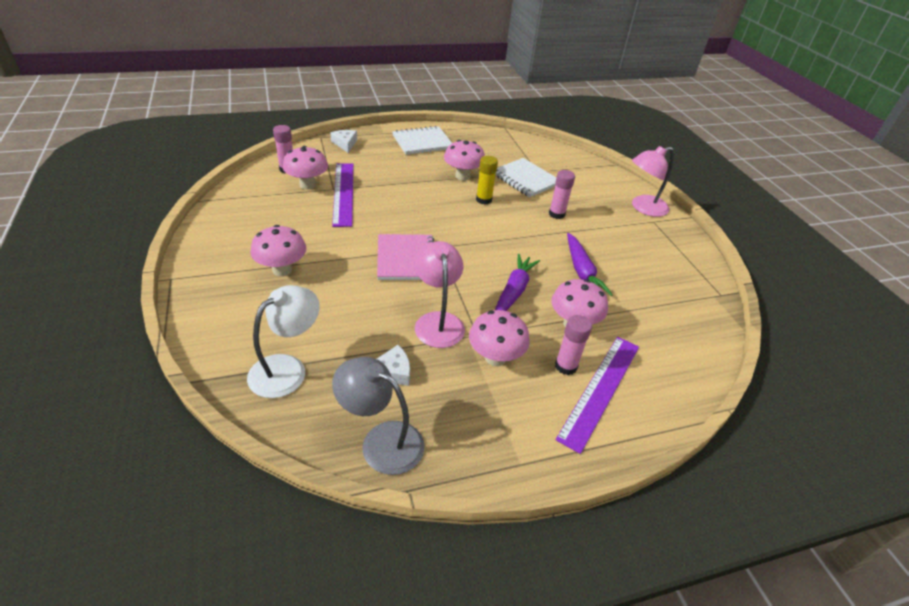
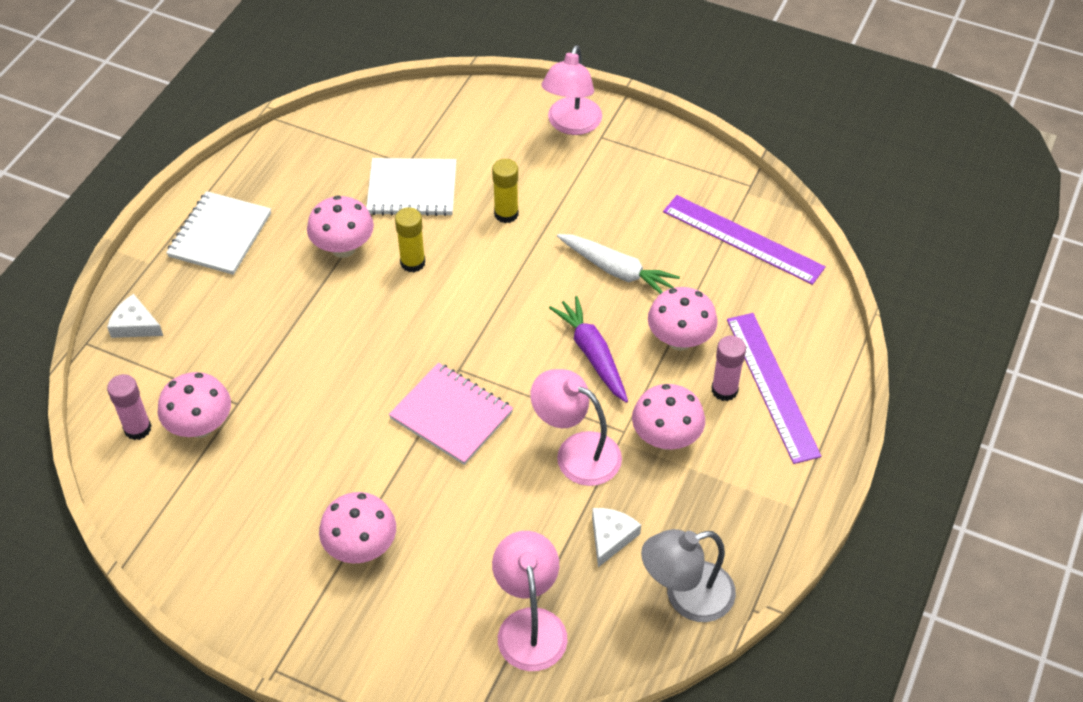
camera: 45 degrees left, 10 degrees up
white lamp [247,285,320,398] -> pink lamp [492,531,568,671]
purple ruler [332,163,353,227] -> purple ruler moved to [663,195,826,285]
pink glue stick [549,170,575,219] -> yellow glue stick [492,159,519,223]
purple carrot [567,233,613,296] -> white carrot [557,234,680,294]

